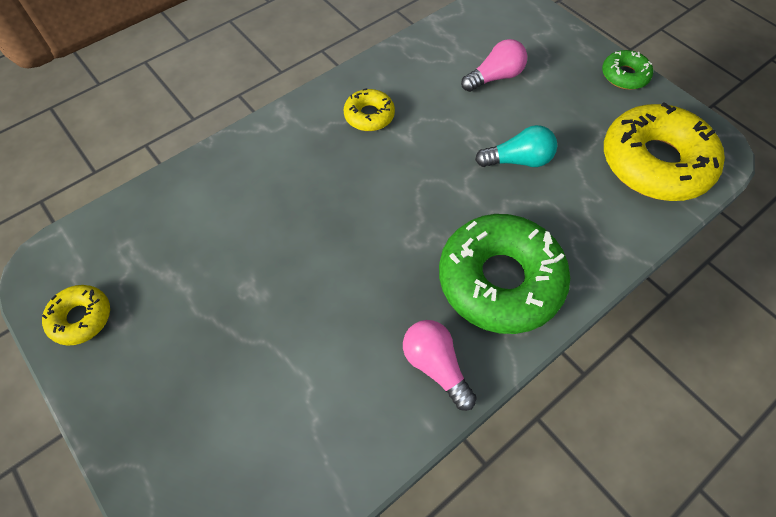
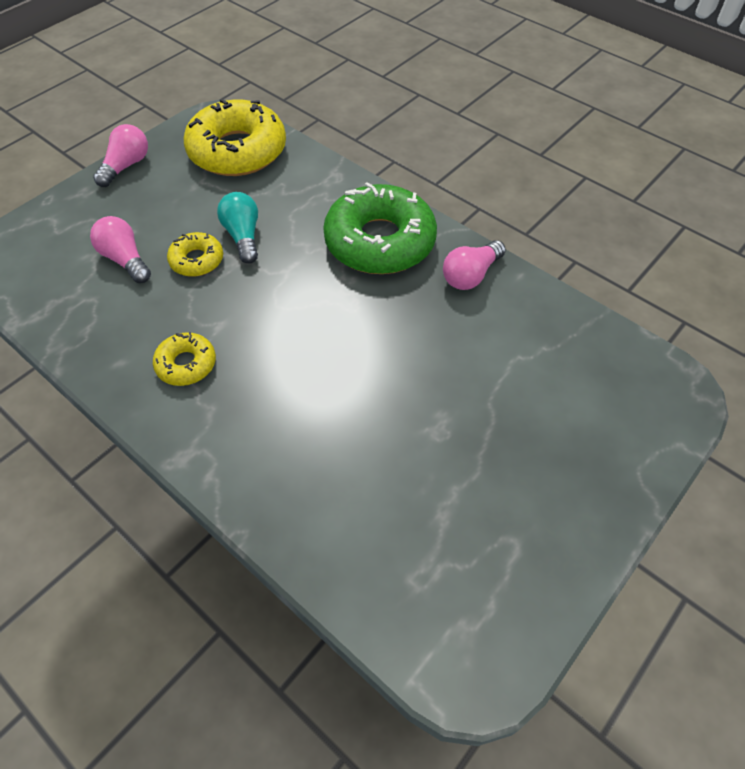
camera: 100 degrees left, 5 degrees down
yellow donut [42,285,110,346] -> yellow donut moved to [167,232,223,277]
green donut [602,50,653,90] -> pink light bulb [93,124,148,187]

